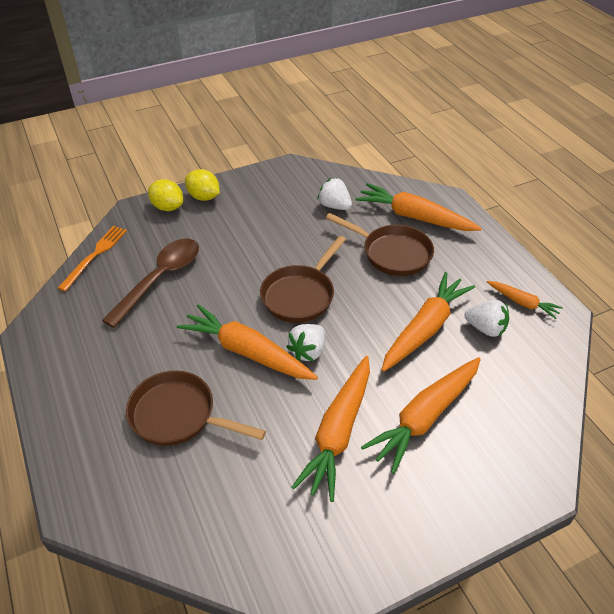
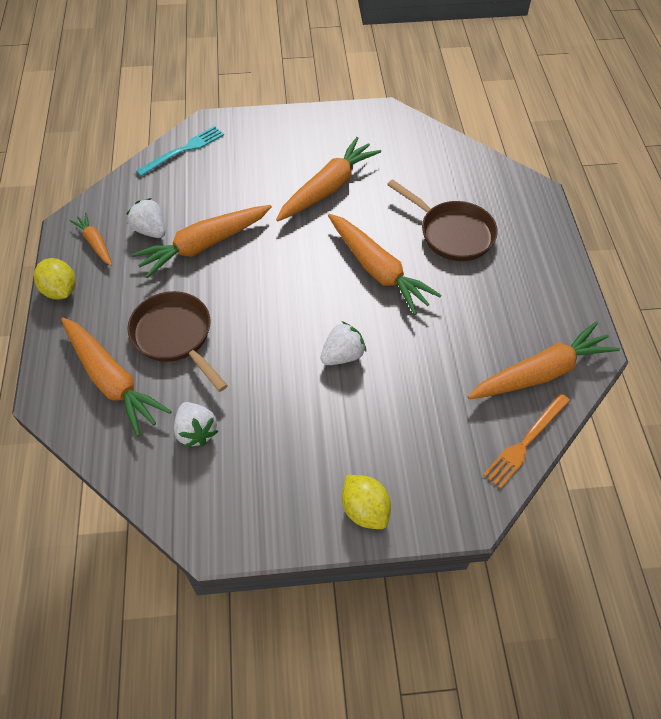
camera: 160 degrees left, 10 degrees up
brown spoon [102,239,199,328] -> none
yellow lemon [148,179,183,211] -> yellow lemon moved to [34,258,76,300]
brown pan [260,236,346,323] -> none
white strawberry [287,324,325,361] -> white strawberry moved to [320,321,366,365]
orange carrot [361,357,481,474] -> orange carrot moved to [468,322,620,399]
none -> turquoise fork [136,126,224,176]

